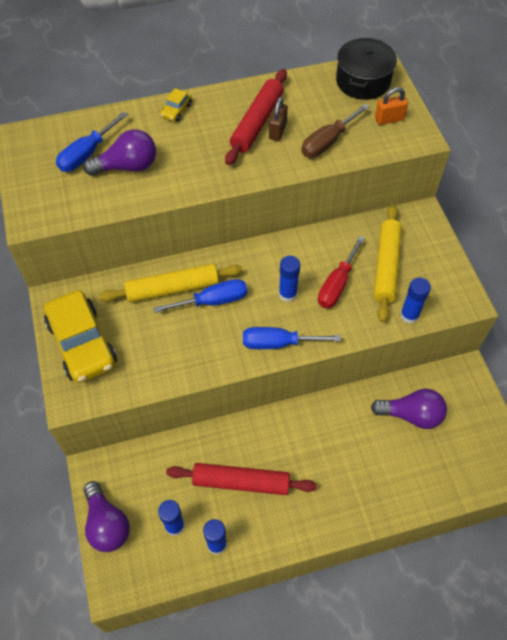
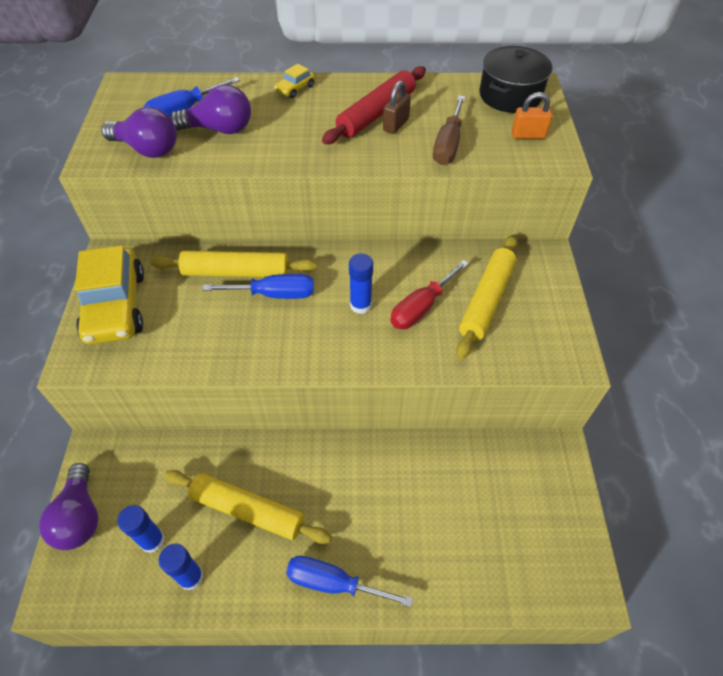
camera: 15 degrees right, 5 degrees down
red rolling pin [166,463,317,495] -> yellow rolling pin [164,470,332,544]
blue screwdriver [243,327,341,349] -> blue screwdriver moved to [286,556,413,607]
brown screwdriver [301,104,369,158] -> brown screwdriver turned 45 degrees counterclockwise [433,95,465,165]
purple light bulb [371,389,447,429] -> purple light bulb moved to [101,107,177,158]
blue glue stick [400,278,431,324] -> none

